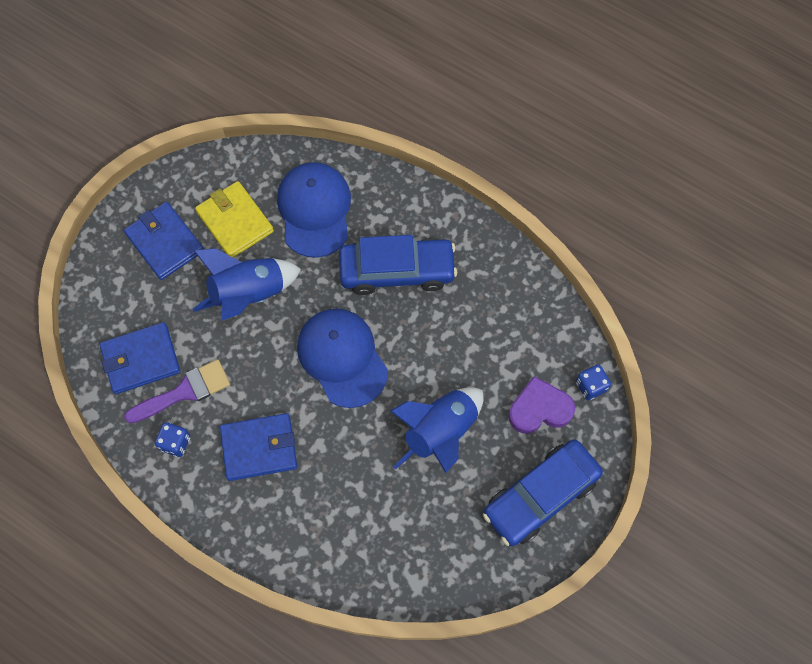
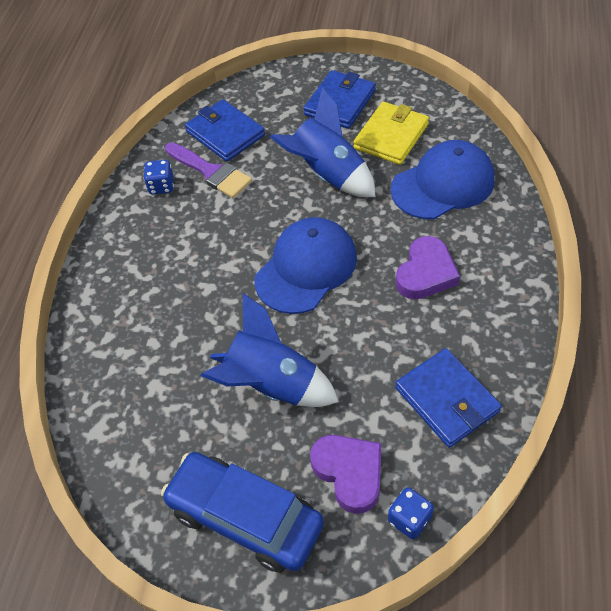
camera: 70 degrees right, 15 degrees down
blue wallet [220,413,297,481] -> blue wallet moved to [395,348,502,448]
blue car [339,235,457,295] -> purple heart [395,236,460,299]

